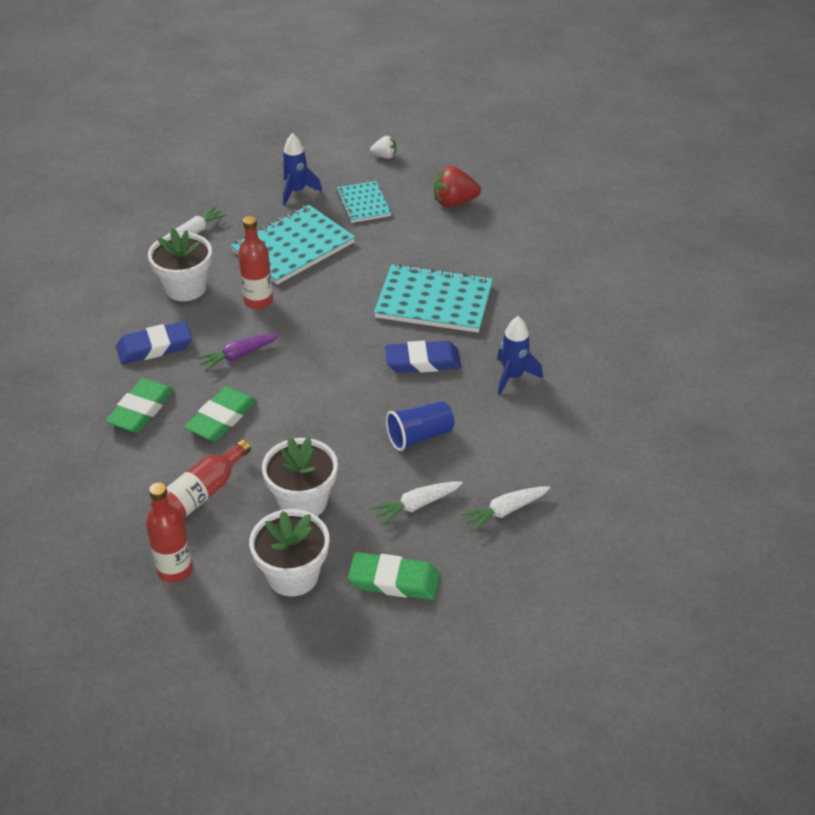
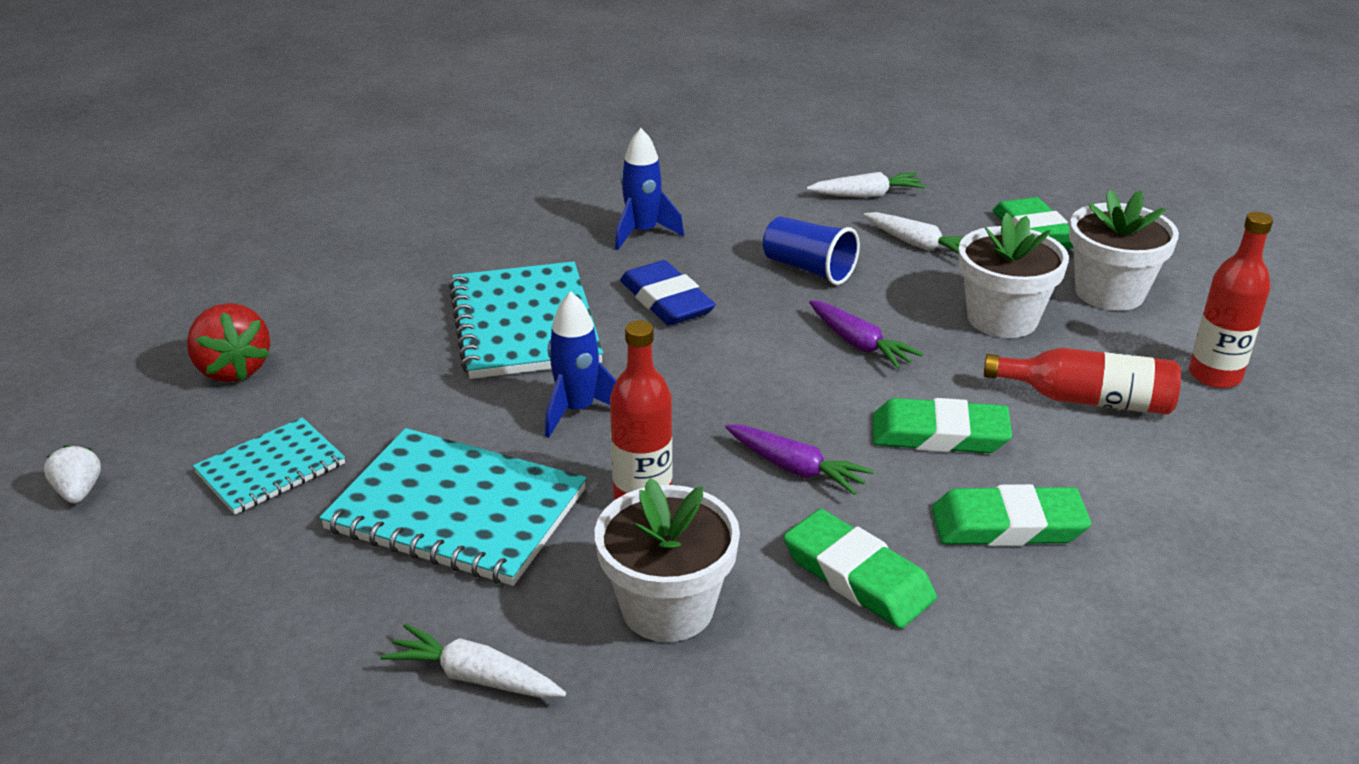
camera: 115 degrees left, 10 degrees down
blue eraser [116,321,192,364] -> green eraser [784,509,937,629]
blue rocket [282,133,322,205] -> blue rocket moved to [545,292,616,438]
white carrot [461,486,550,532] -> white carrot turned 45 degrees counterclockwise [807,172,926,198]
none -> purple carrot [809,300,923,369]

